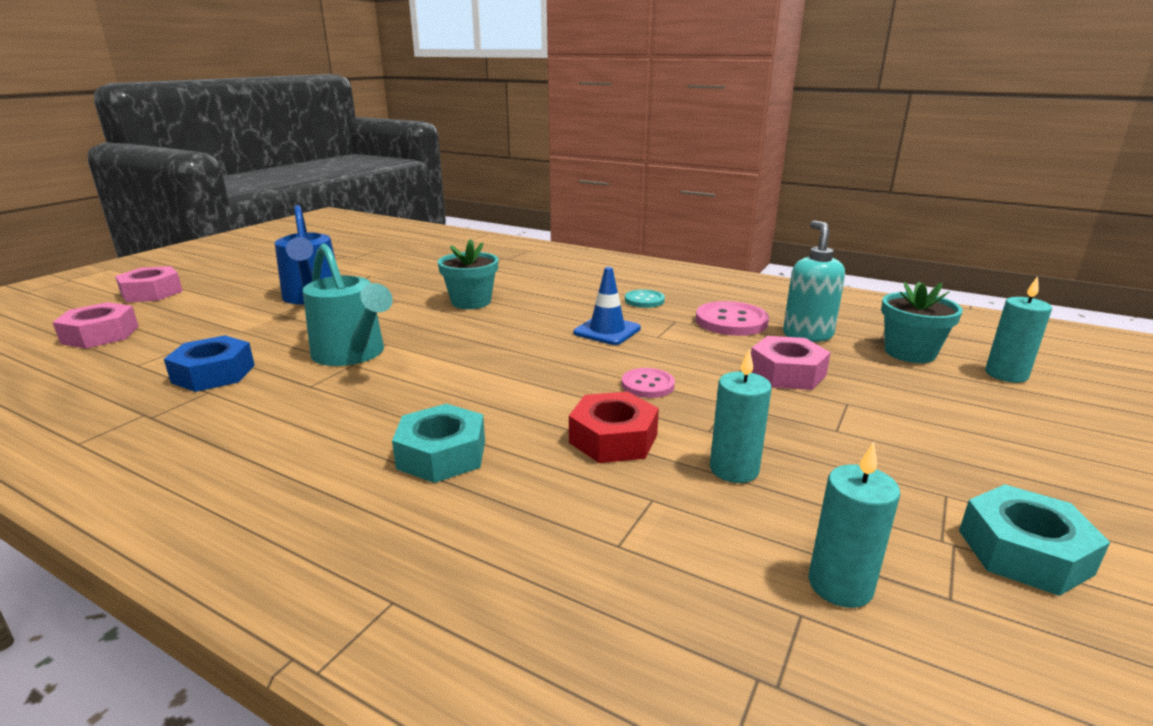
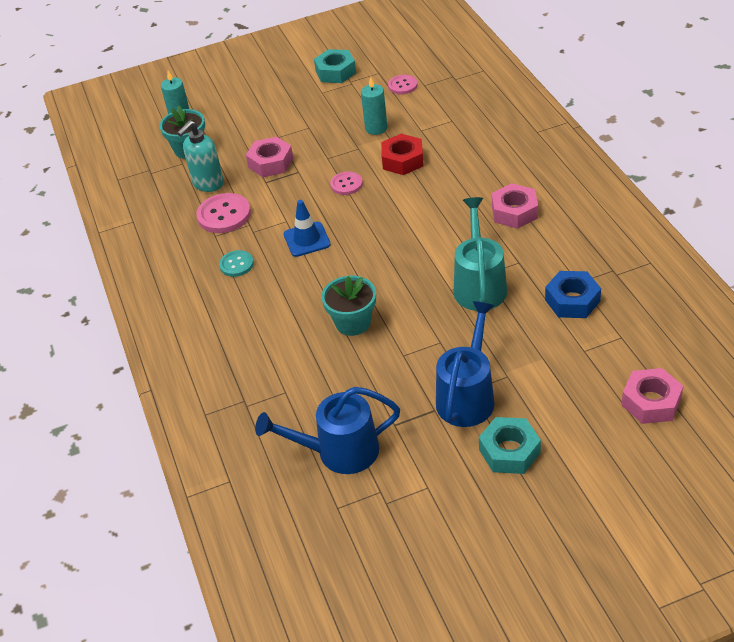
camera: 135 degrees left, 20 degrees up
pink nut [115,266,183,302] -> pink nut moved to [492,183,538,229]
turquoise nut [392,404,485,483] -> turquoise nut moved to [479,417,541,474]
turquoise candle [809,442,900,608] -> pink button [388,75,418,94]
none -> blue watering can [255,387,400,474]

